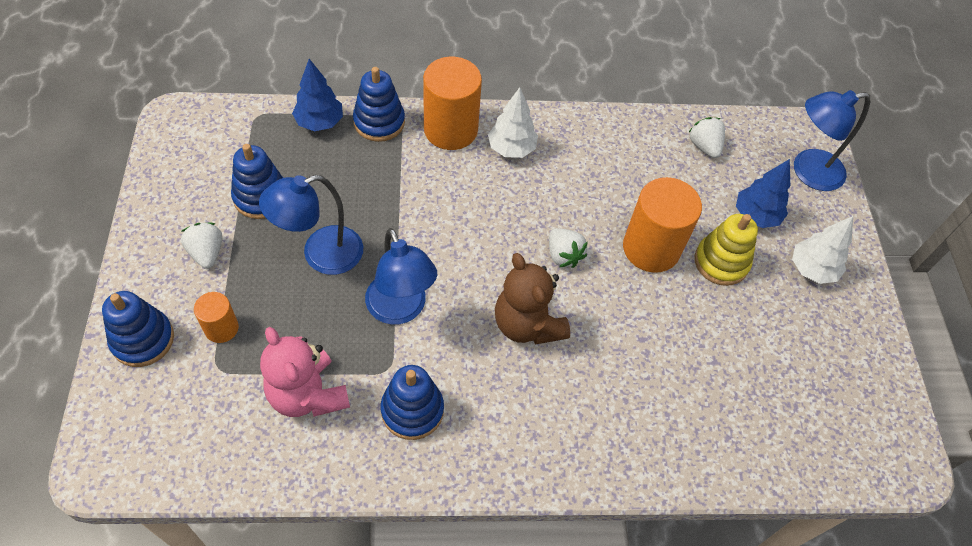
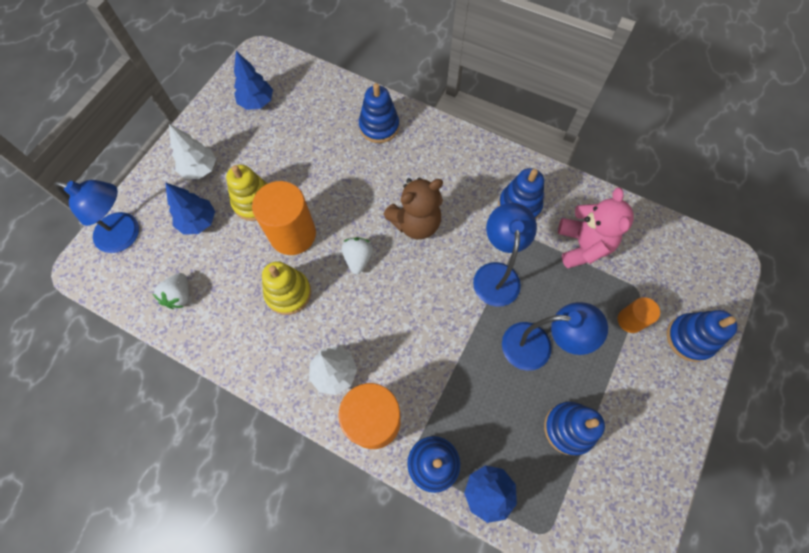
camera: 145 degrees left, 10 degrees up
white strawberry [181,223,222,269] -> none
brown teddy bear [495,253,570,345] -> brown teddy bear turned 60 degrees clockwise [383,177,443,240]
none -> blue tree [234,51,273,110]
none -> yellow stacking toy [262,261,311,315]
none -> blue stacking toy [359,83,399,143]

